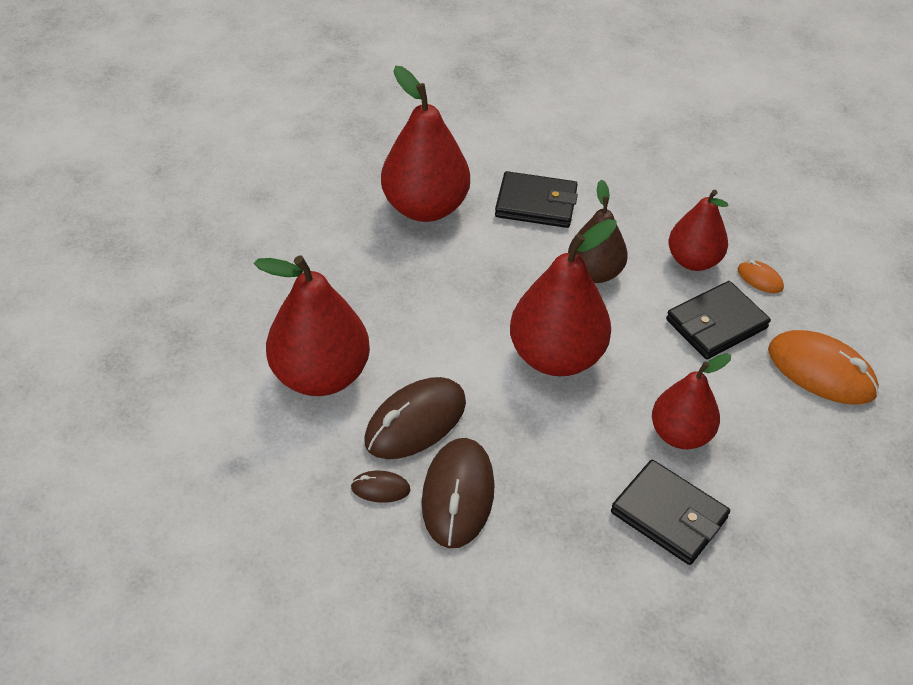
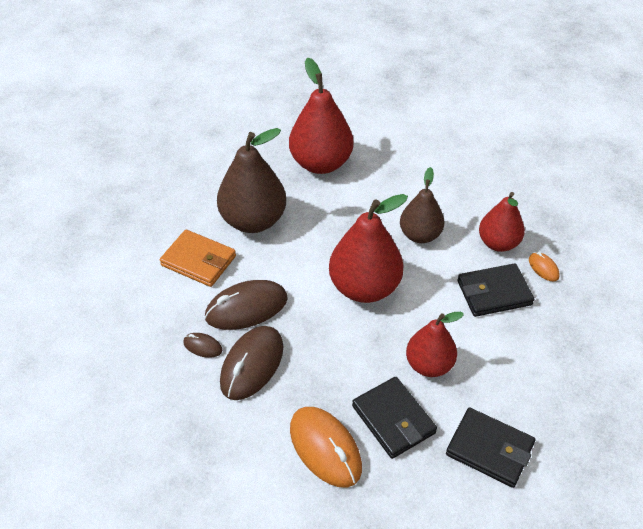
camera: 20 degrees right, 0 degrees up
red pear [254,255,370,396] -> orange wallet [160,230,236,287]
black wallet [495,171,578,228] -> black wallet moved to [446,407,535,488]
orange mouse [768,330,879,405] -> orange mouse moved to [290,407,362,488]
none -> brown pear [217,128,286,233]

